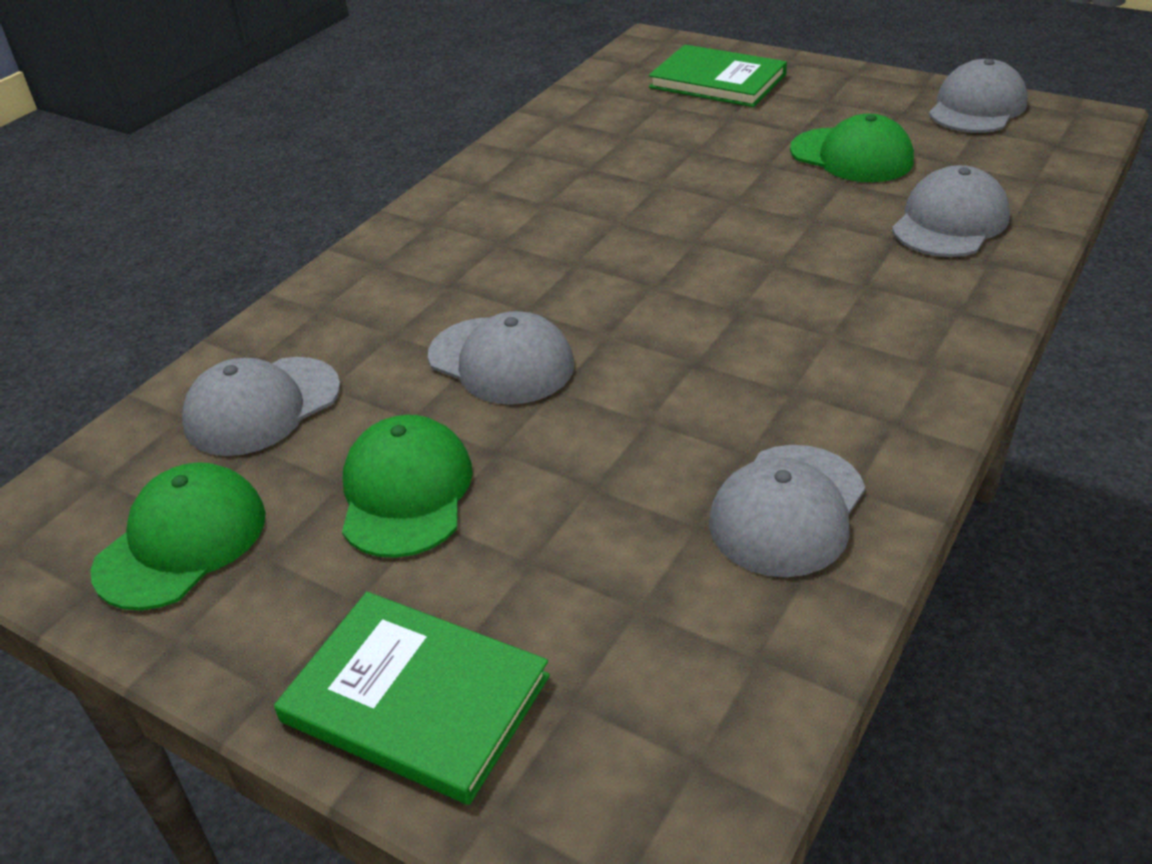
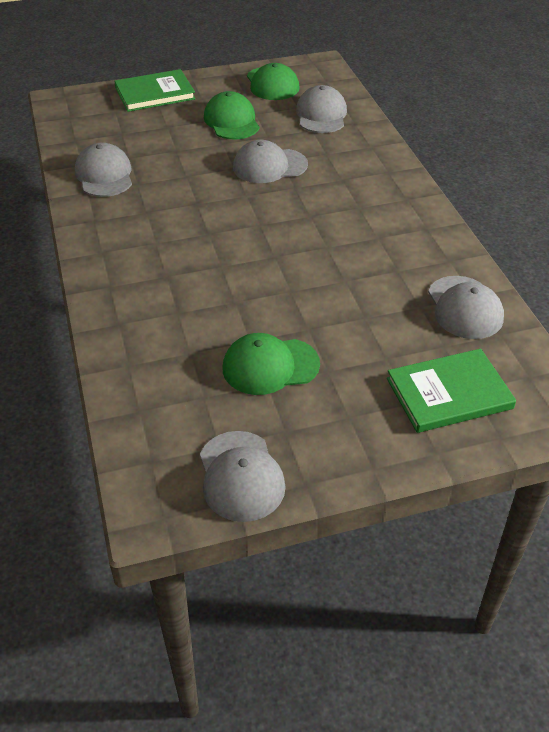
camera: 130 degrees right, 5 degrees up
green cap [342,415,473,558] -> green cap turned 150 degrees counterclockwise [204,91,260,140]
grey cap [892,165,1010,257] -> grey cap moved to [428,276,504,339]

